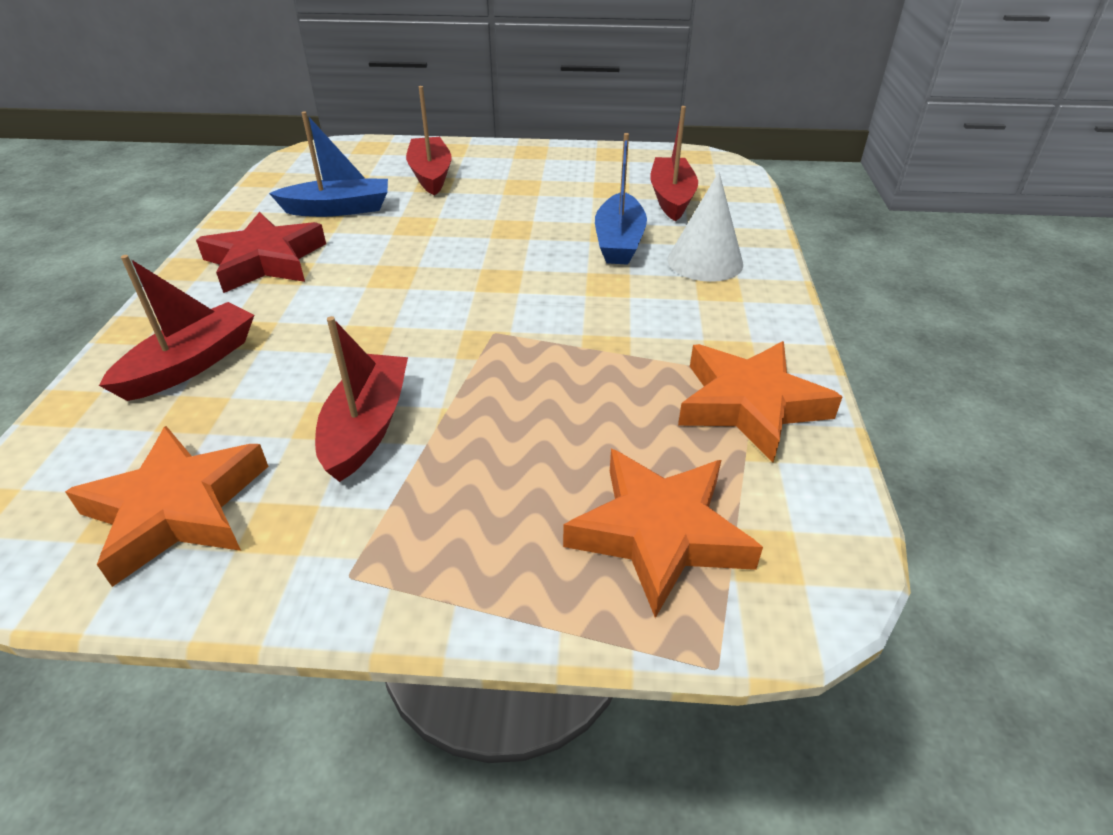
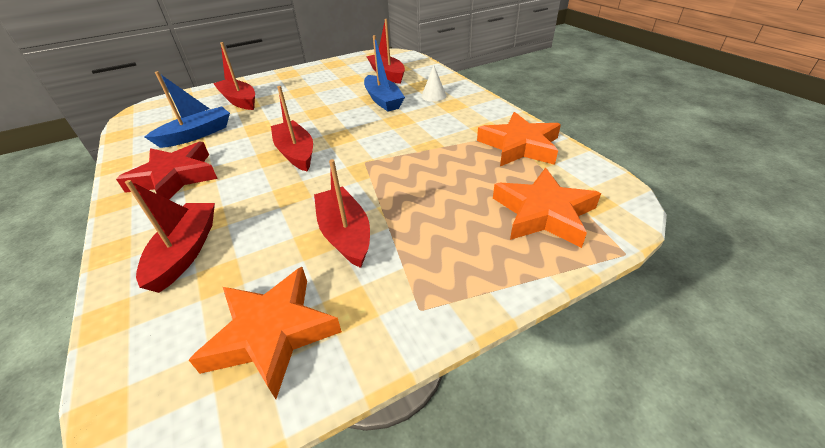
camera: 30 degrees left, 0 degrees up
white cone [668,172,743,282] -> white cone [421,65,446,102], size x0.61
none -> red boat [271,86,313,171]

